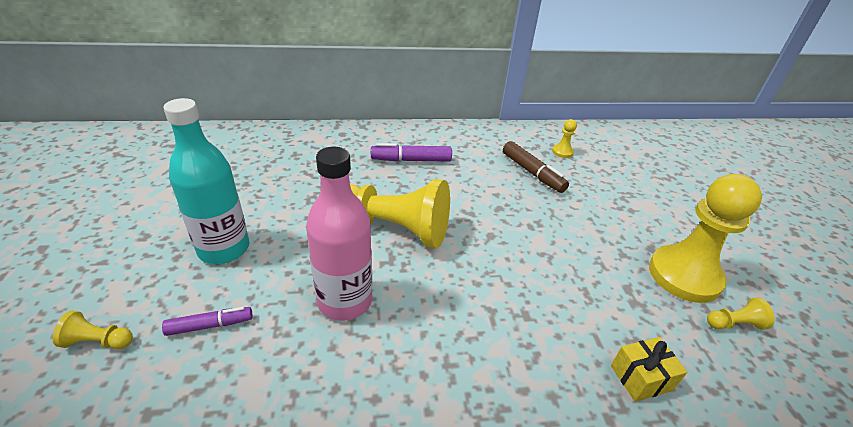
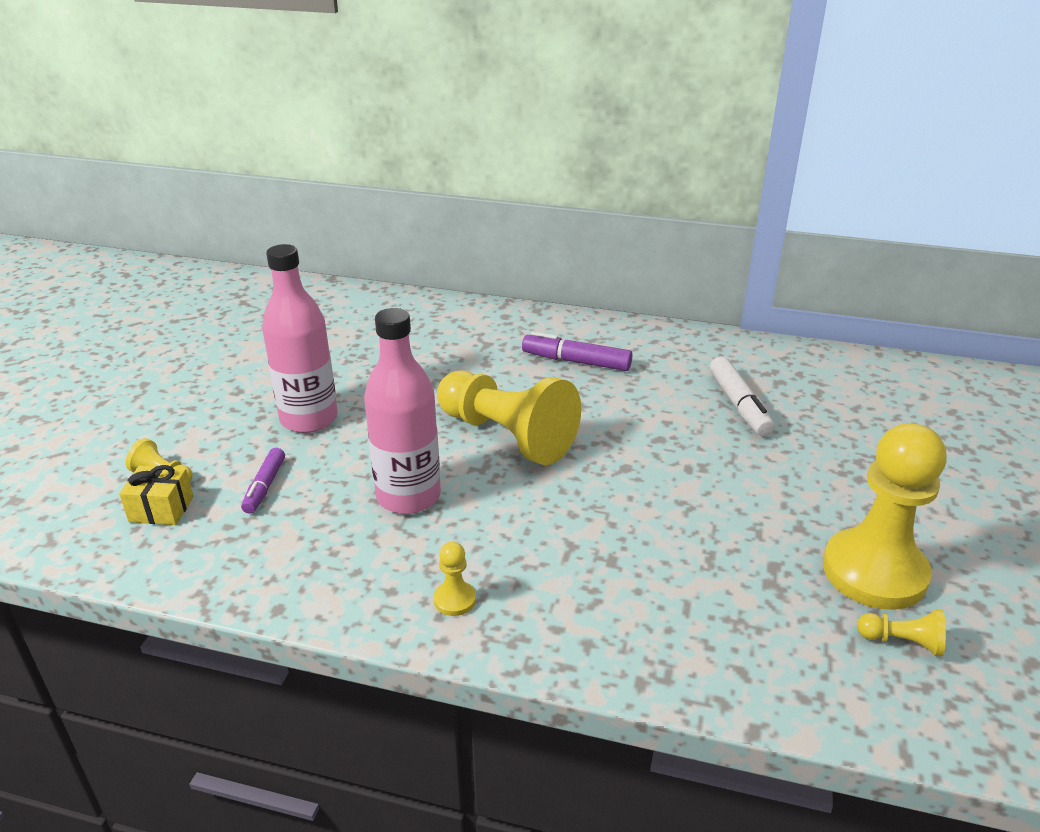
camera: 25 degrees right, 5 degrees down
purple marker [162,307,253,336] -> purple marker turned 90 degrees clockwise [241,448,285,514]
turquoise bottle [163,98,250,264] -> pink bottle [262,244,338,433]
brown marker [503,141,569,193] -> white marker [709,356,775,437]
yellow pawn [552,119,577,158] -> yellow pawn moved to [433,542,476,616]
yellow gift [611,337,687,402] -> yellow gift moved to [119,465,194,525]

